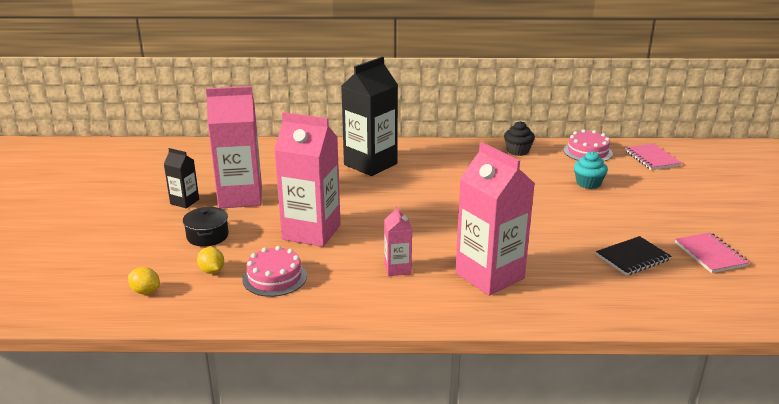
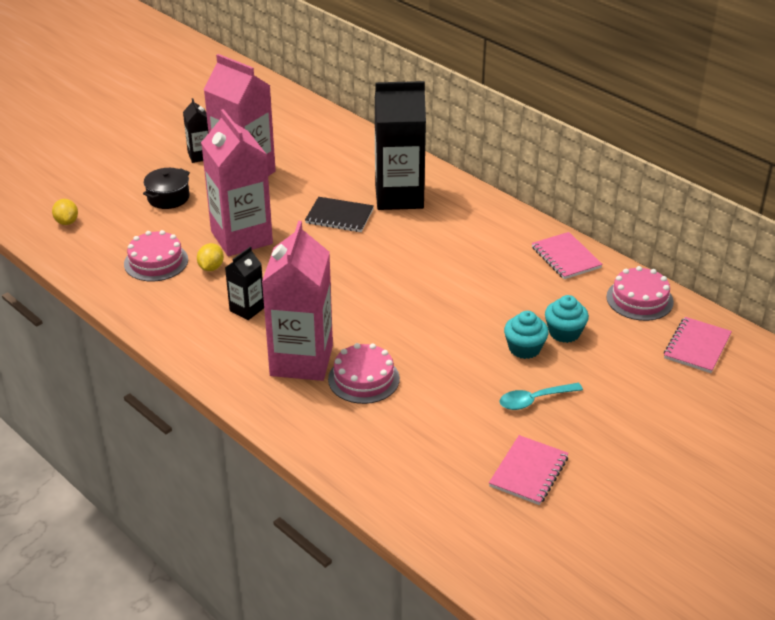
camera: 45 degrees right, 10 degrees up
yellow lemon [197,247,224,274] -> yellow lemon moved to [197,243,224,271]
pink carton [384,206,412,276] -> black carton [225,247,264,320]
black cupcake [504,121,535,156] -> pink notebook [532,232,603,279]
black notebook [596,236,671,276] -> black notebook moved to [305,197,374,232]
none -> pink cake [328,343,400,404]
none -> turquoise spoon [499,383,583,410]
none -> turquoise cupcake [504,311,549,359]

